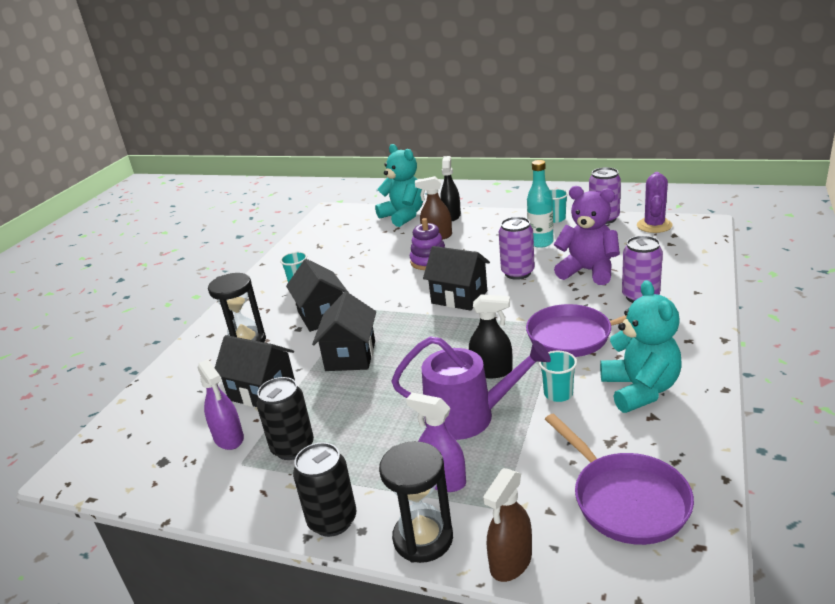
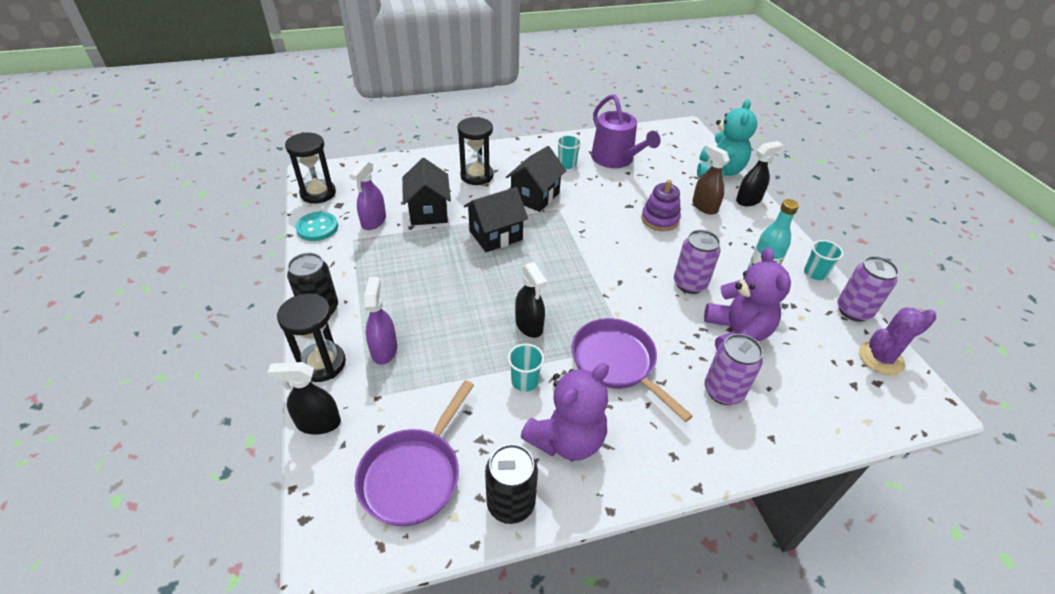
camera: 50 degrees right, 15 degrees up
black can [257,377,314,460] -> black can moved to [485,444,538,524]
purple watering can [391,336,551,440] -> purple watering can moved to [591,94,661,168]
black house [423,246,490,311] -> none
brown spray bottle [483,468,532,582] -> black spray bottle [267,362,341,435]
turquoise teddy bear [600,280,682,413] -> purple teddy bear [520,363,609,461]
none -> black hourglass [285,132,336,204]
none -> turquoise button [296,212,338,241]

